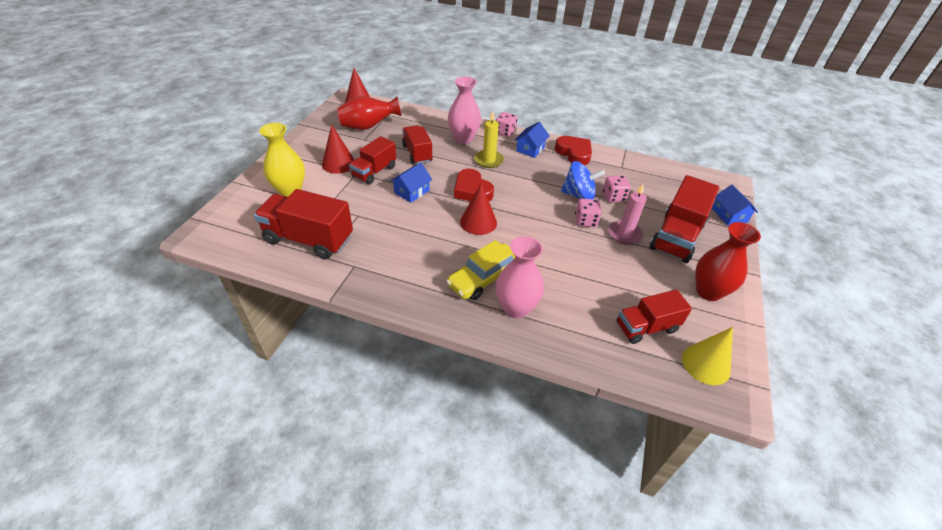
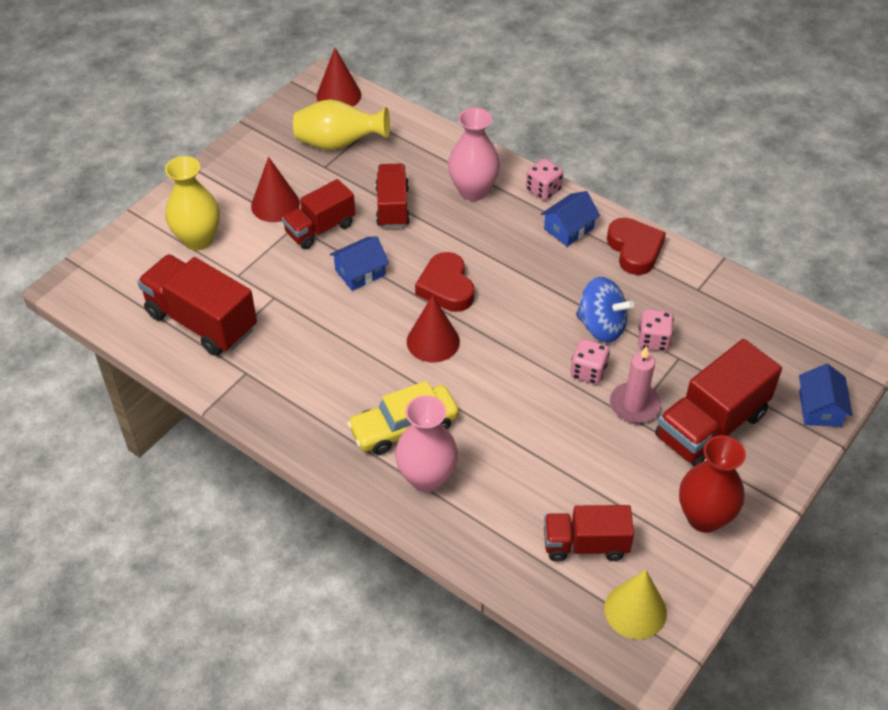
camera: 20 degrees right, 5 degrees up
red vase [337,96,402,130] -> yellow vase [293,99,390,150]
yellow candle [474,111,504,168] -> none

